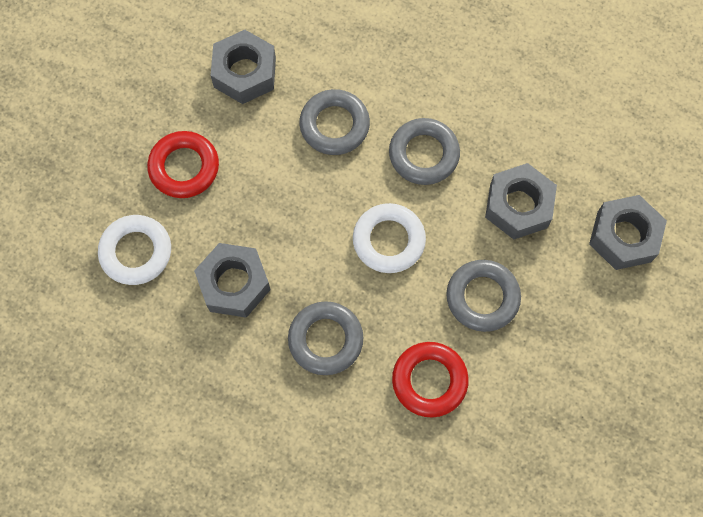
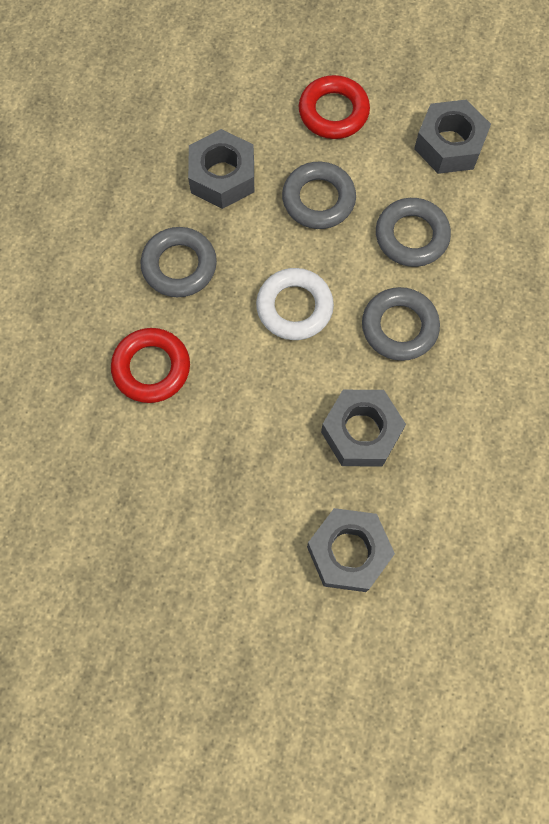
camera: 80 degrees right, 0 degrees up
white ring [98,215,171,285] -> none
grey ring [446,260,521,332] -> grey ring moved to [282,162,356,229]

